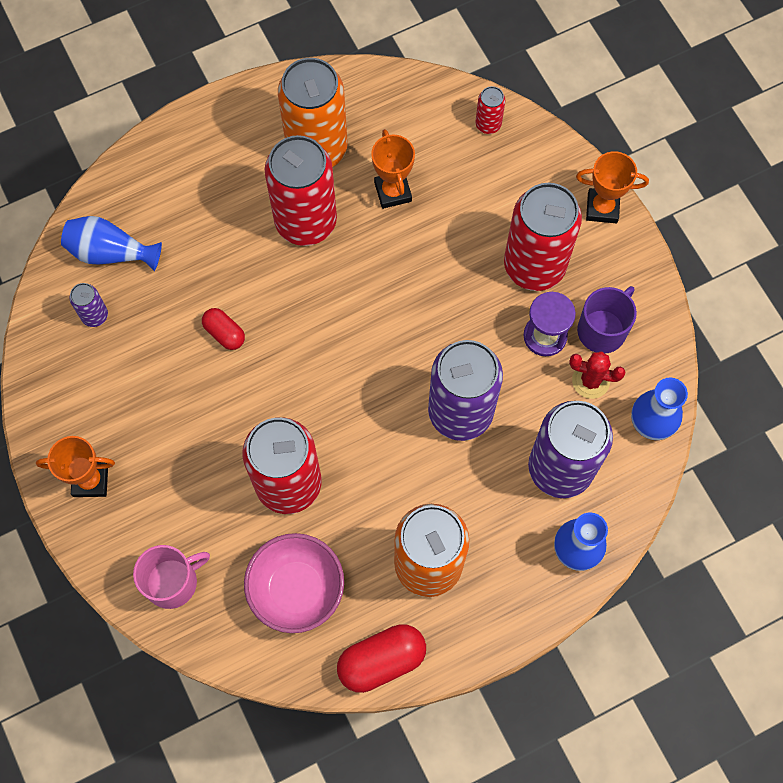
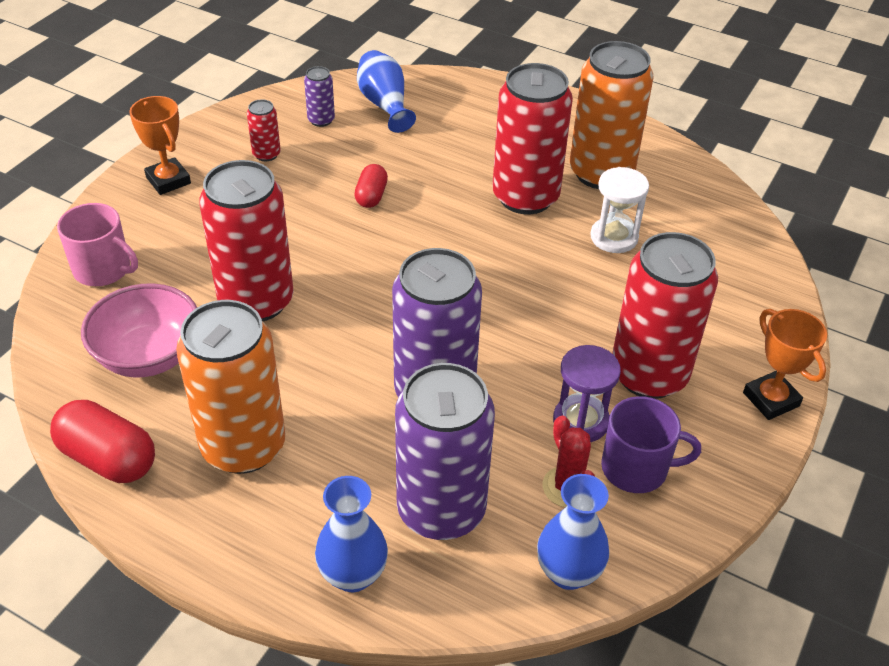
camera: 55 degrees right, 25 degrees down
orange trophy [371,129,415,209] -> white hourglass [590,167,649,253]
red can [475,86,505,134] -> red can moved to [247,99,281,161]

